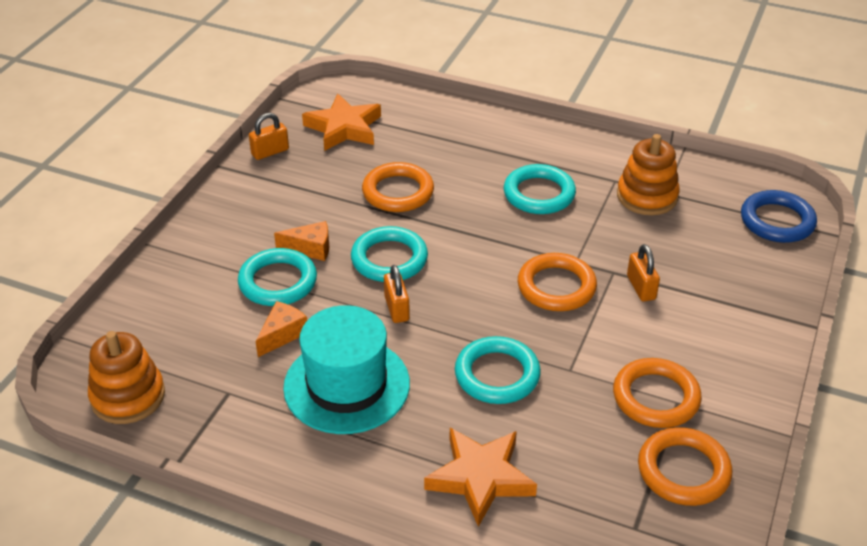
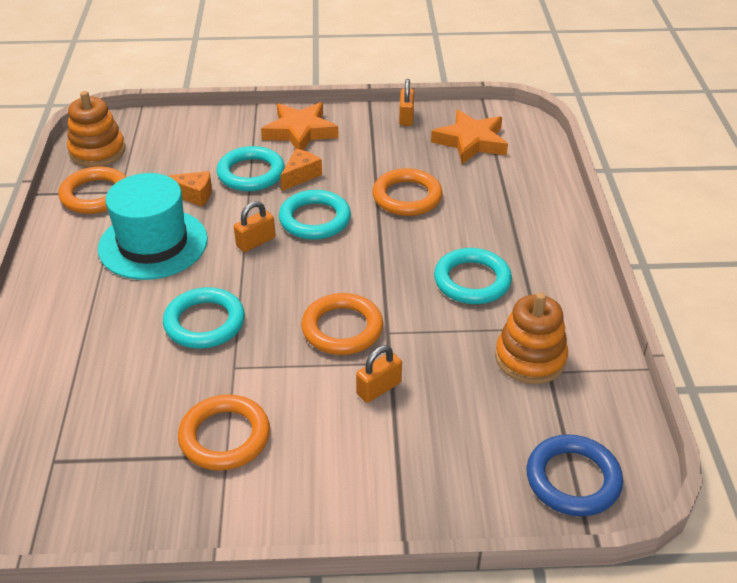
camera: 65 degrees right, 0 degrees up
orange padlock [249,113,289,160] -> orange padlock turned 60 degrees clockwise [399,79,414,126]
orange cheese [274,221,329,261] -> orange cheese turned 120 degrees counterclockwise [280,149,322,191]
orange star [424,428,537,527] -> orange star moved to [261,102,339,150]
orange ring [638,427,732,506] -> orange ring moved to [59,167,126,214]

